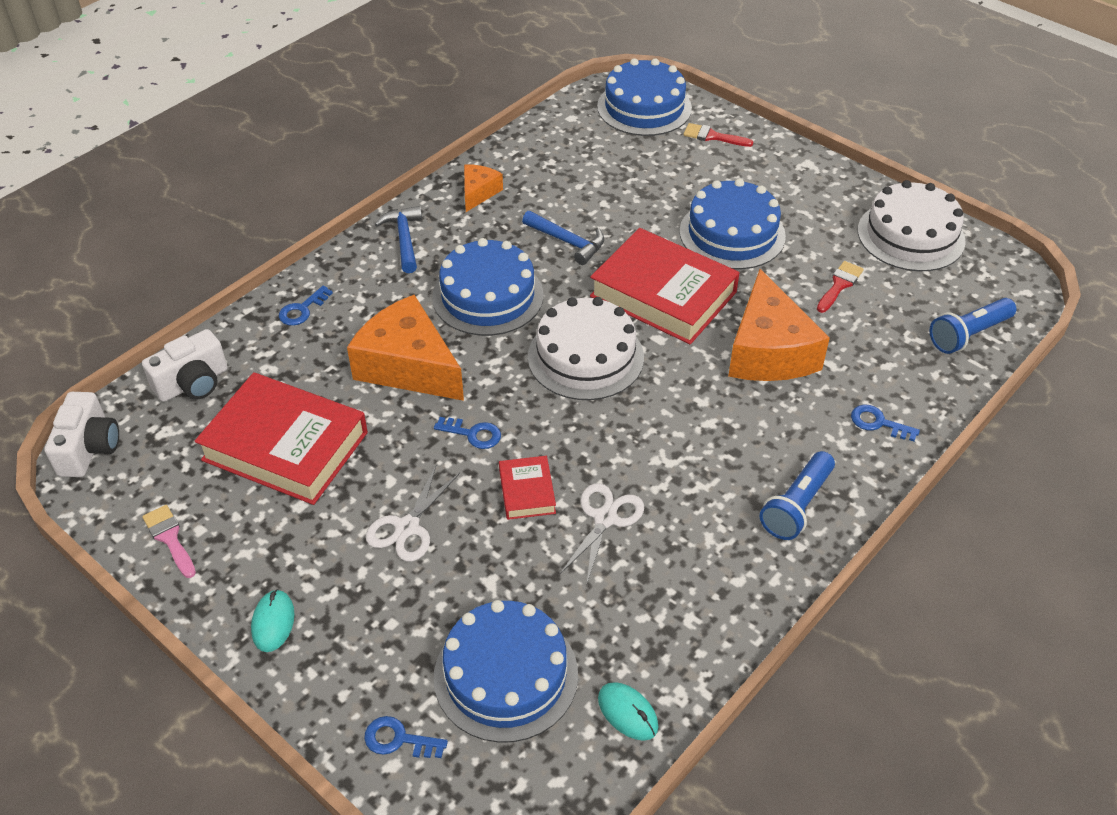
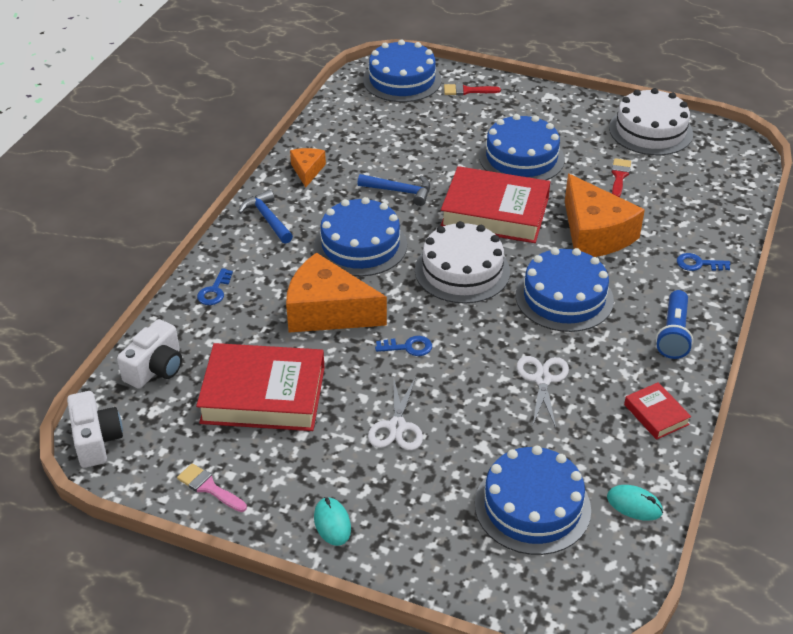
camera: 20 degrees left, 5 degrees down
blue key [364,716,448,758] -> none
red book [499,456,556,520] -> red book moved to [624,382,691,440]
blue flashlight [929,298,1016,354] -> none
none -> blue cake [516,248,614,332]

